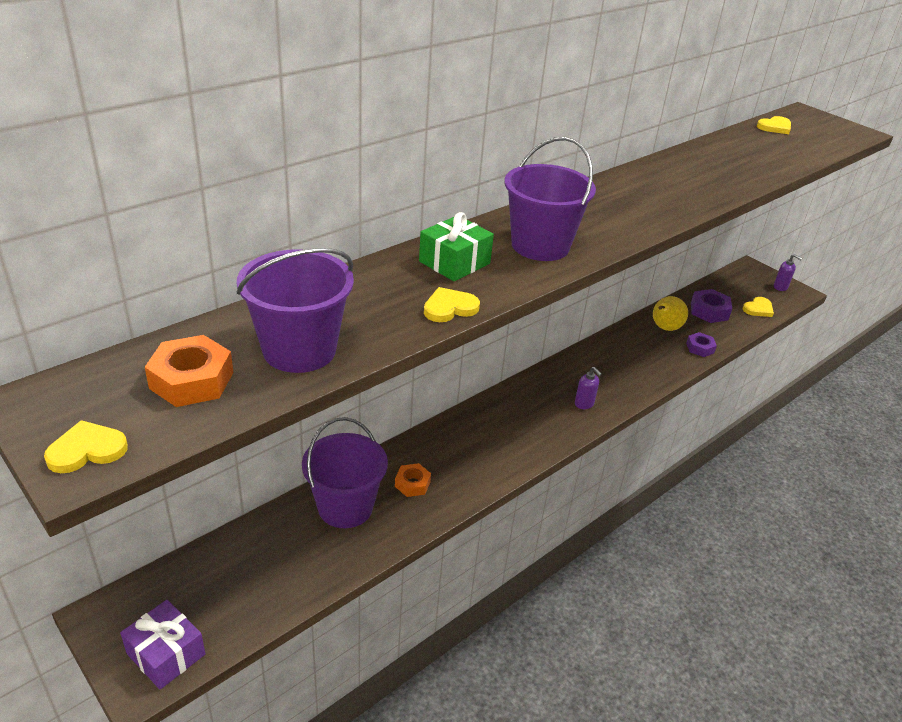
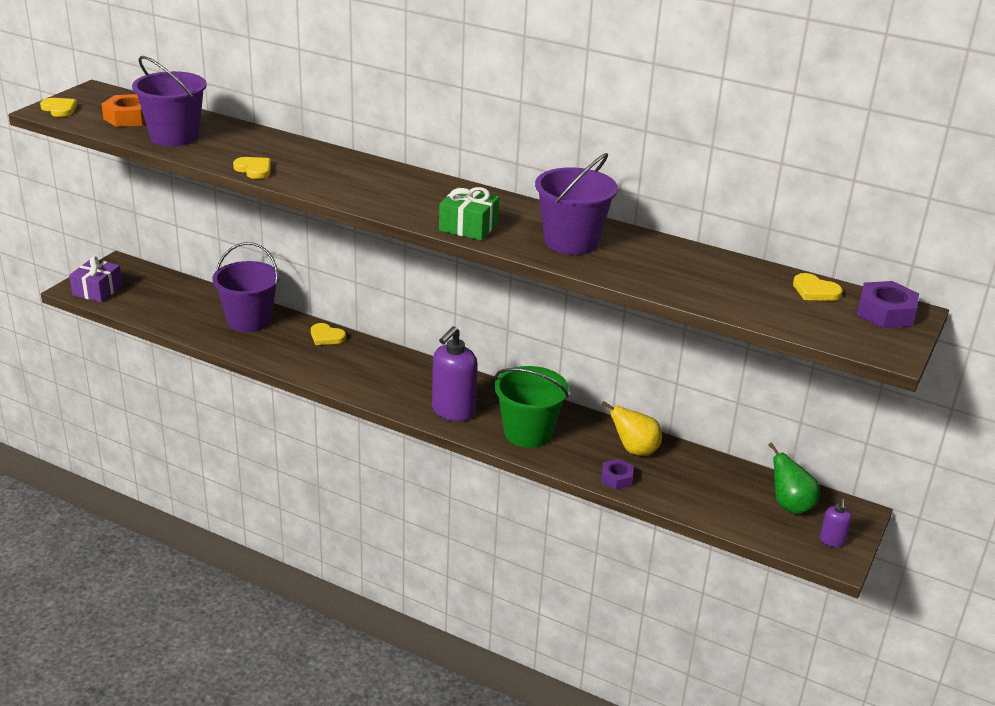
camera: 70 degrees right, 5 degrees down
orange nut [395,463,431,497] -> none
green gift [419,212,494,282] -> green gift moved to [439,187,499,240]
purple bucket [504,137,596,261] -> purple bucket moved to [535,153,618,255]
purple soap dispenser [575,367,602,409] -> purple soap dispenser [432,326,478,422], size x2.03
purple nut [691,289,732,323] -> purple nut moved to [857,281,919,328]
yellow heart [743,297,774,317] -> yellow heart moved to [311,323,346,345]
none -> green bucket [495,366,569,448]
none -> green pear [768,442,820,514]

